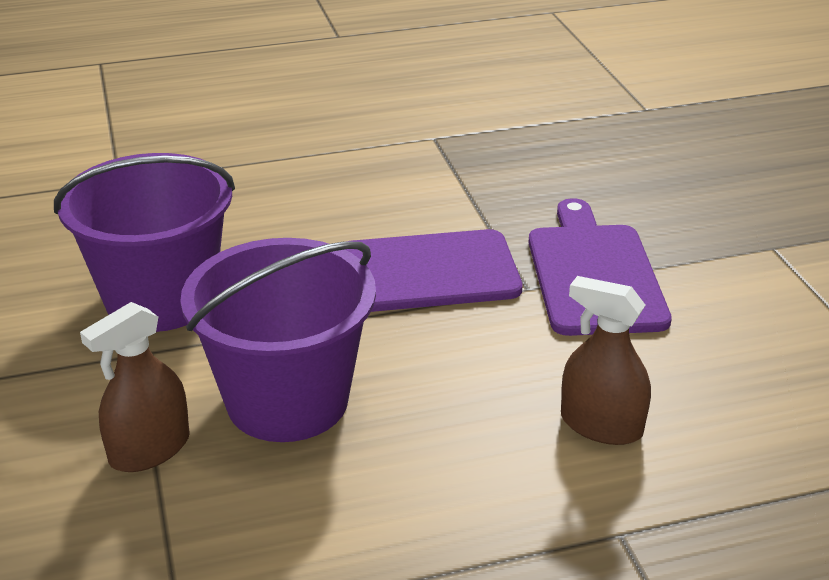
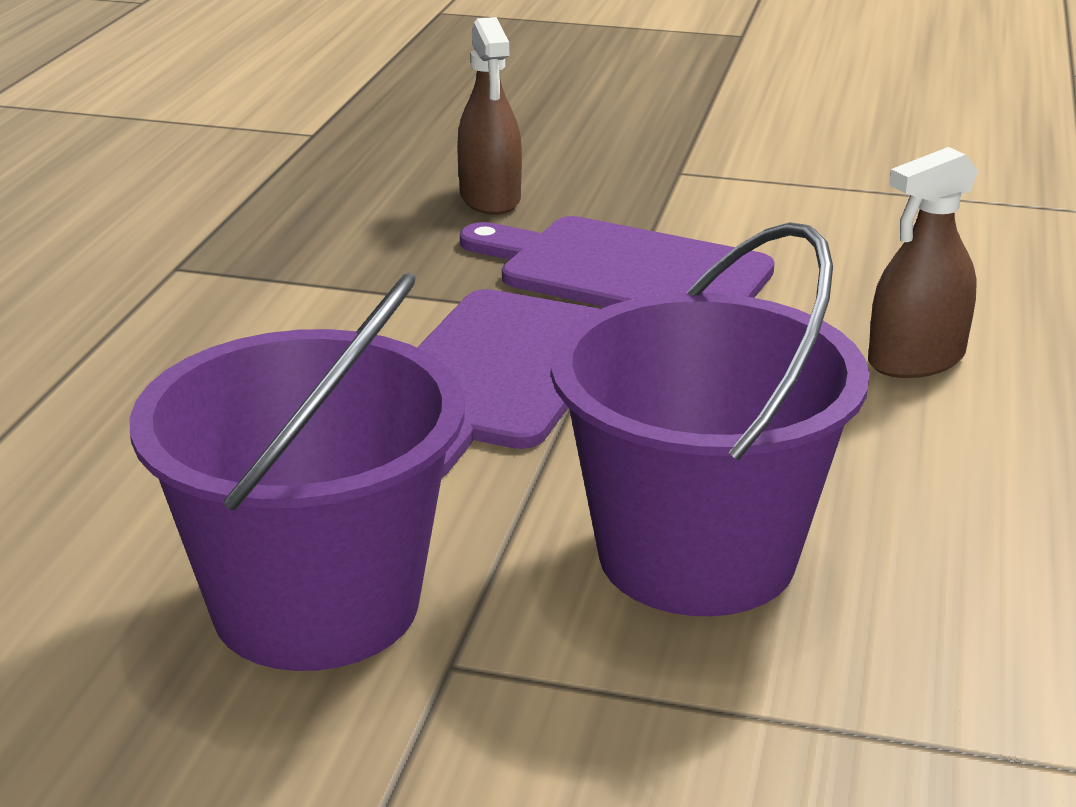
camera: 60 degrees left, 5 degrees down
brown spray bottle [80,302,190,472] -> brown spray bottle moved to [457,17,522,215]

